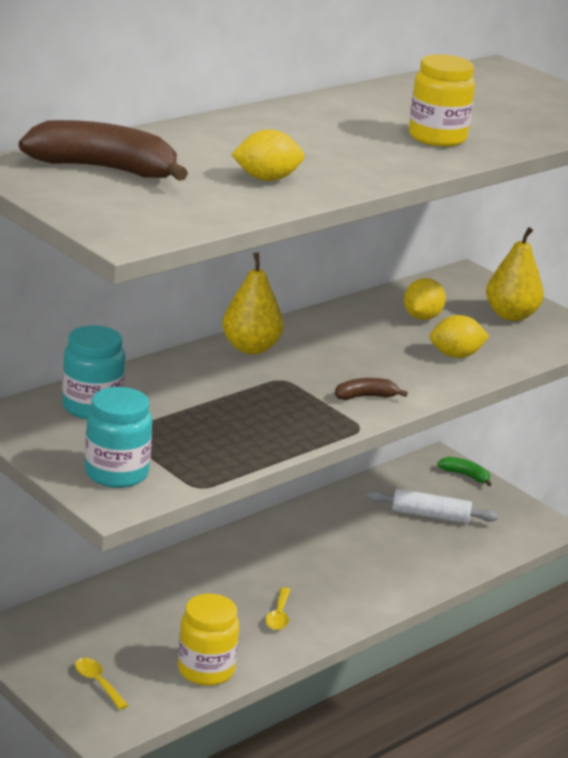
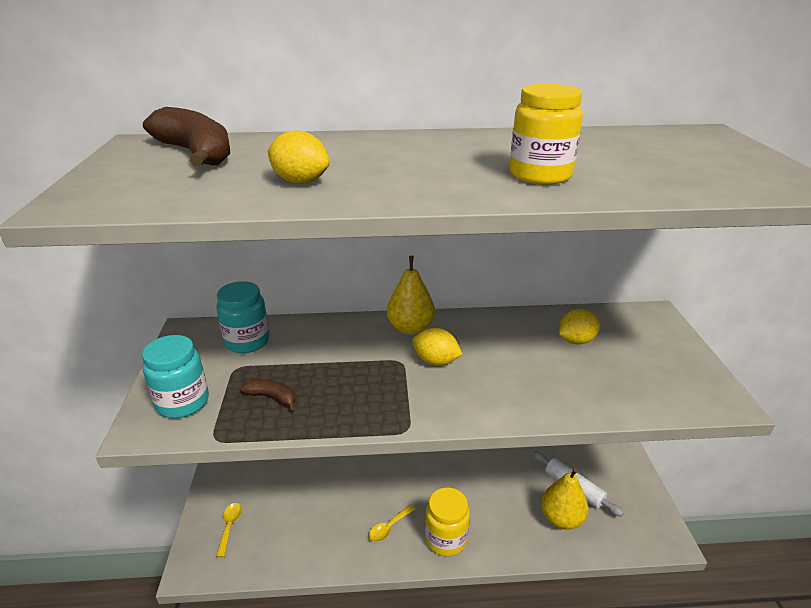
camera: 40 degrees right, 5 degrees up
yellow jar [178,594,239,686] -> yellow jar moved to [425,488,470,556]
brown banana [335,378,408,400] -> brown banana moved to [240,380,295,411]
yellow lemon [430,315,489,358] -> yellow lemon moved to [412,328,463,366]
green banana [437,457,492,486] -> none
yellow pear [486,227,544,321] -> yellow pear moved to [541,468,588,530]

